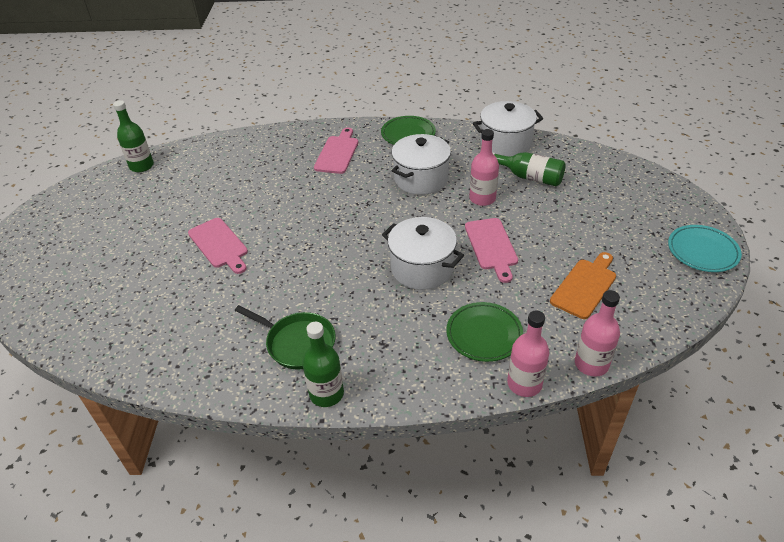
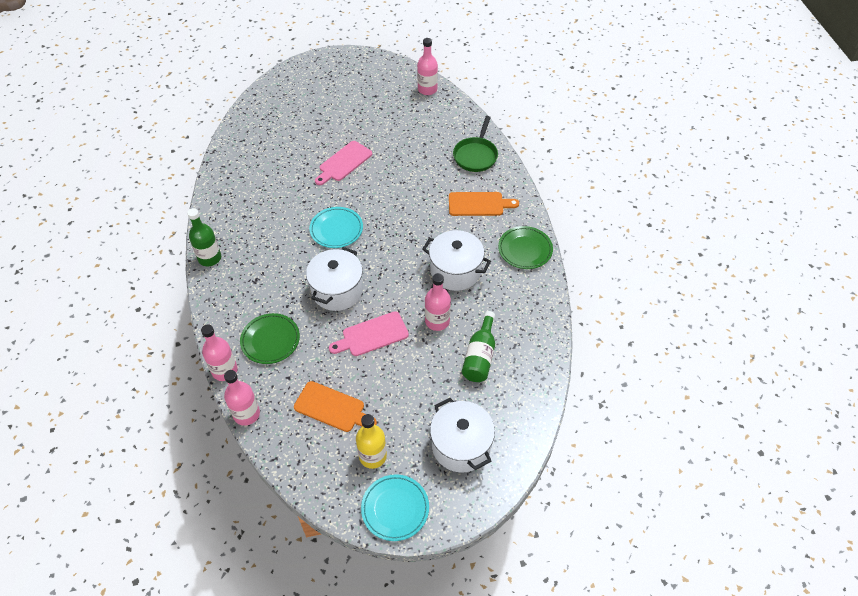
camera: 75 degrees right, 10 degrees up
green bottle [113,100,154,172] -> pink bottle [417,38,438,95]
green pan [235,305,336,370] -> green pan moved to [453,116,498,172]
pink cutting board [314,128,358,174] -> orange cutting board [449,192,519,216]
white pot [473,101,543,156] -> white pot moved to [430,398,495,472]
none -> turquoise plate [309,207,363,248]
none -> yellow bottle [356,414,387,469]

